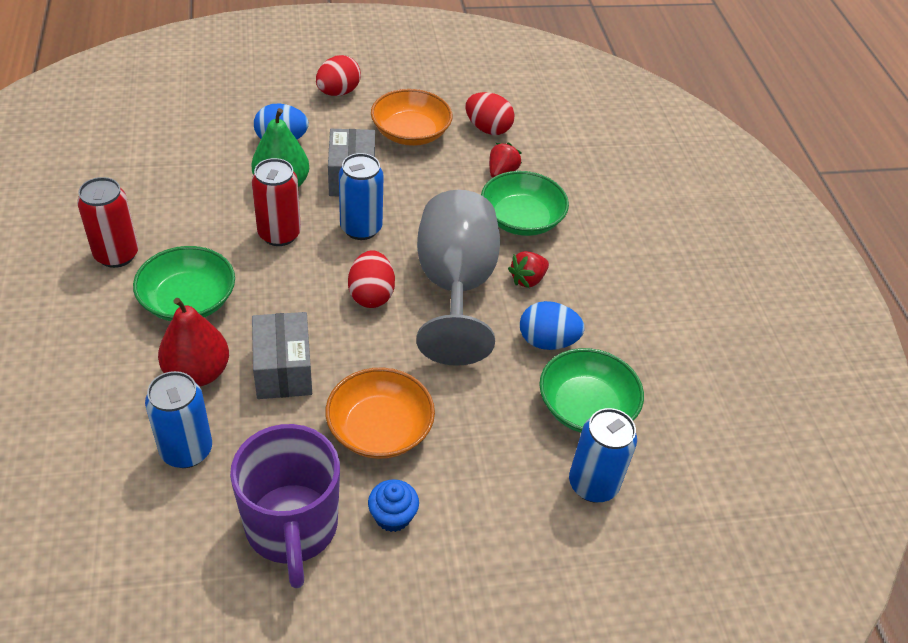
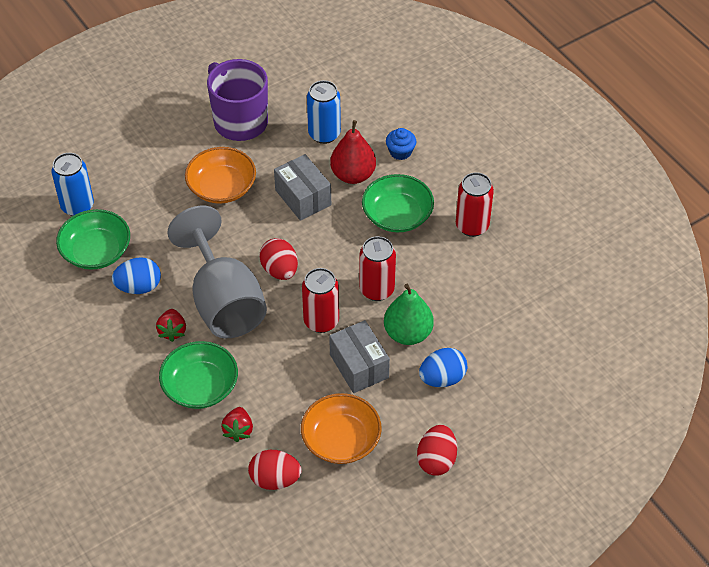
camera: 160 degrees right, 5 degrees up
blue can [339,153,384,240] -> red can [302,268,339,333]
blue cupcake [368,479,419,532] -> blue cupcake moved to [386,128,416,160]
red strawberry [508,251,549,288] -> red strawberry turned 150 degrees clockwise [156,309,186,342]

